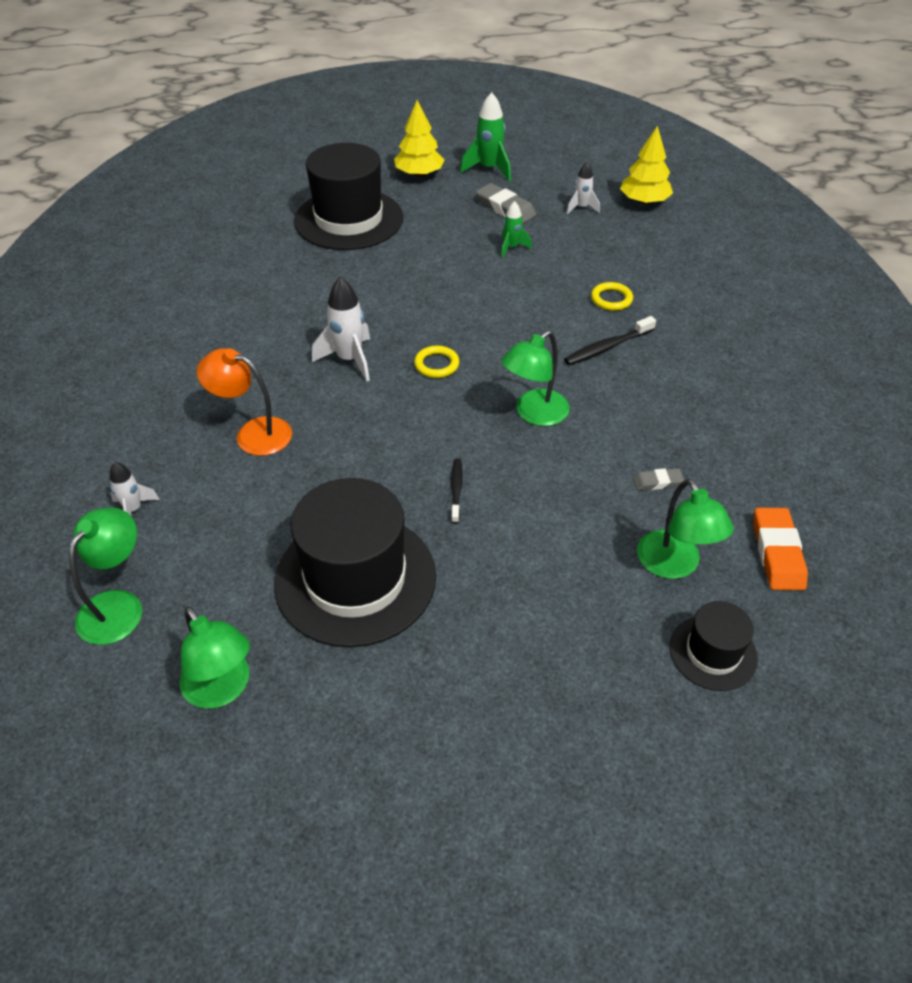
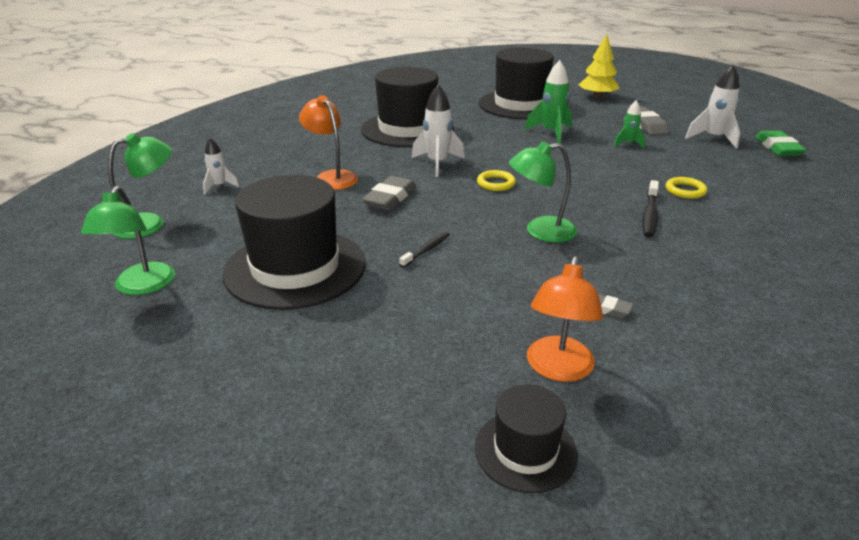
camera: 35 degrees right, 15 degrees down
green rocket [460,92,511,181] -> green rocket moved to [525,60,572,144]
black toothbrush [564,316,656,365] -> black toothbrush turned 75 degrees counterclockwise [643,180,659,238]
white rocket [567,162,600,214] -> white rocket [685,65,740,149], size x1.66
yellow tree [620,125,673,205] -> green eraser [755,131,806,156]
green lamp [637,478,733,579] -> orange lamp [527,256,603,382]
orange eraser [753,508,808,590] -> none
none -> black hat [361,67,454,147]
none -> grey eraser [362,176,416,210]

